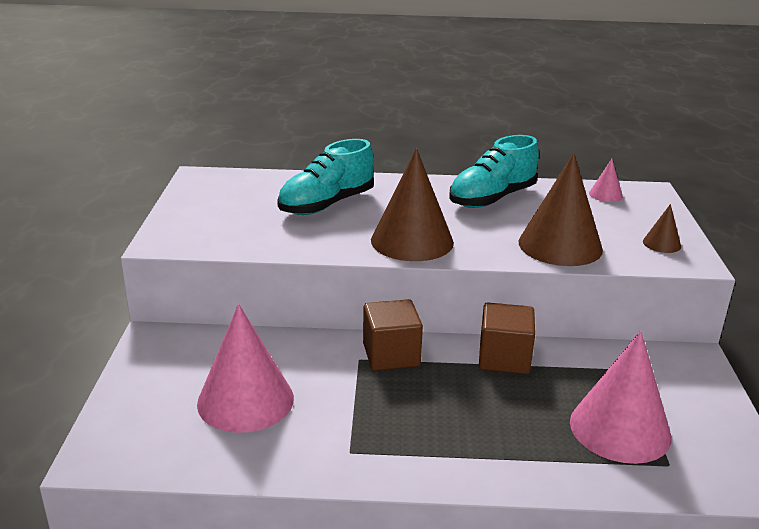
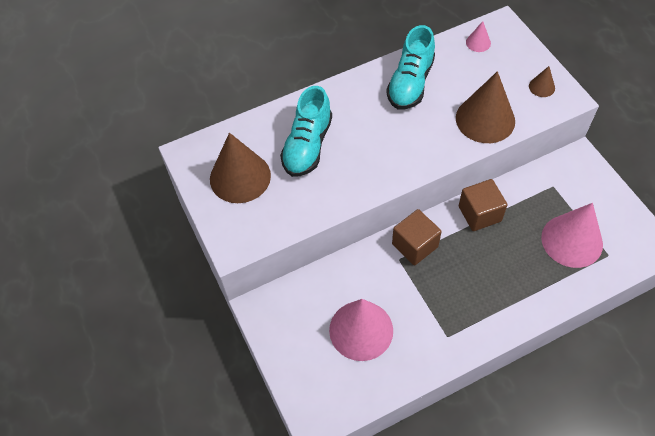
camera: 25 degrees left, 30 degrees up
brown cone [371,149,454,261] -> brown cone moved to [210,133,271,203]

